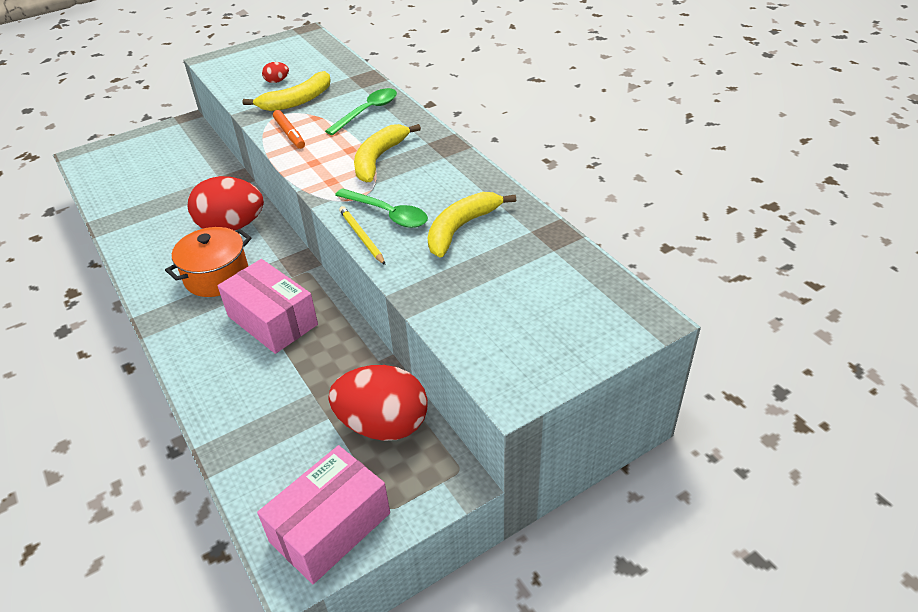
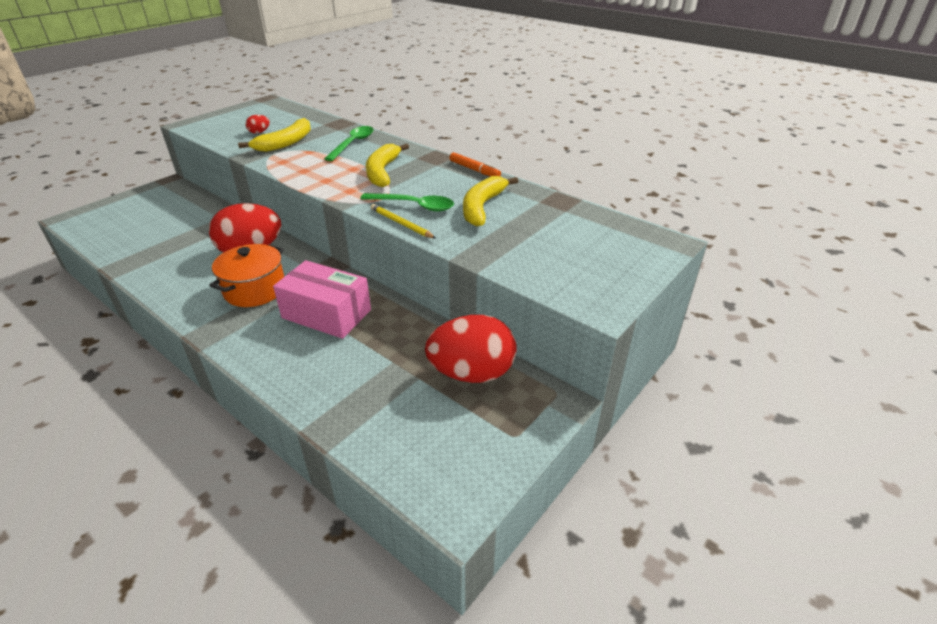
camera: 20 degrees left, 5 degrees down
pink box [257,445,390,584] -> none
orange marker [273,110,305,149] -> orange marker moved to [449,152,501,177]

